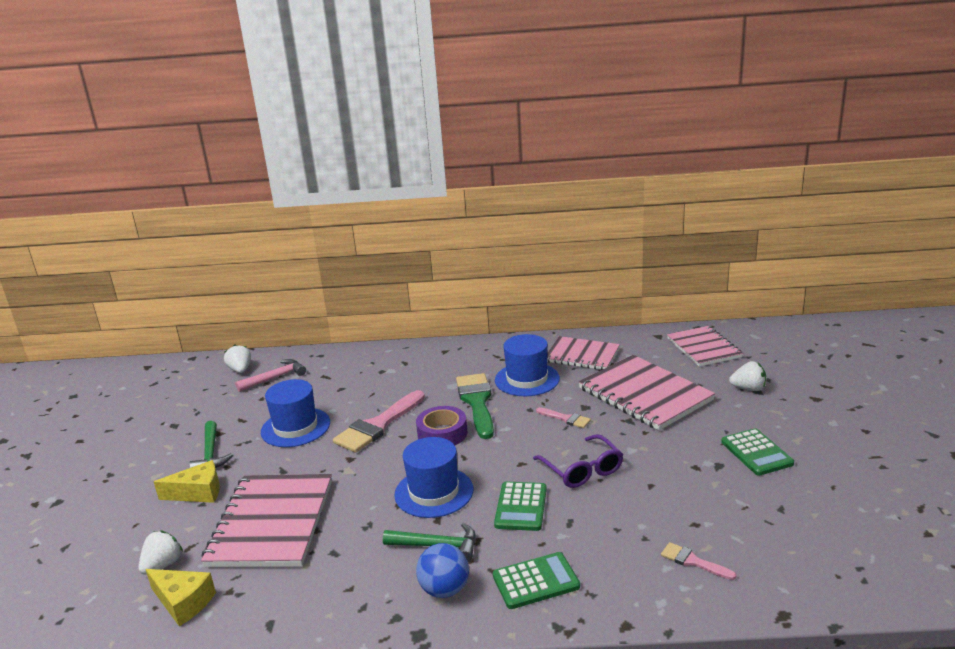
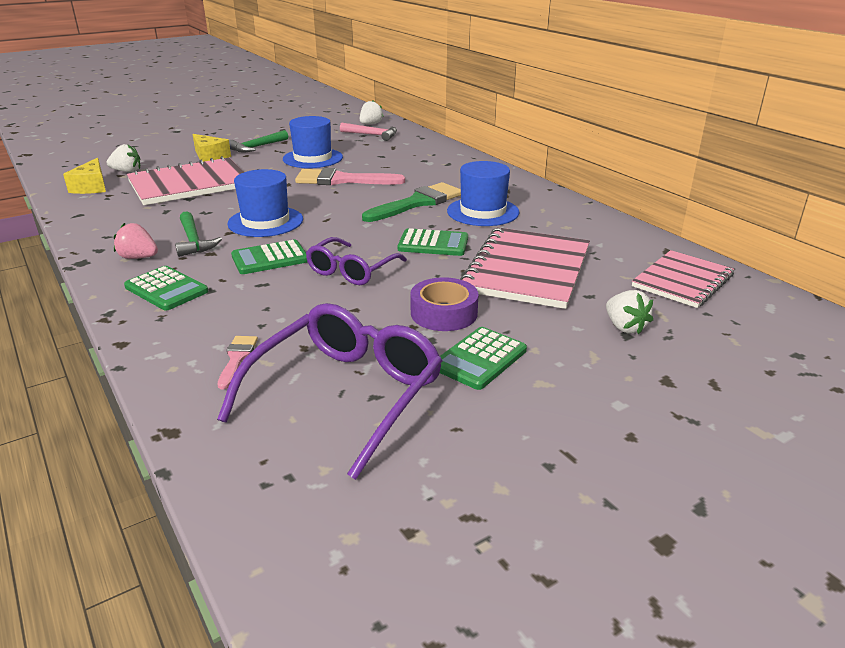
camera: 55 degrees right, 5 degrees up
purple tape [416,406,467,445] -> purple tape moved to [410,277,478,331]
blue ball [416,543,469,598] -> pink strawberry [114,223,158,259]
pink brush [536,407,591,428] -> green calculator [398,228,468,256]
pink notebook [547,336,620,370] -> none
none -> purple glasses [217,303,442,480]

